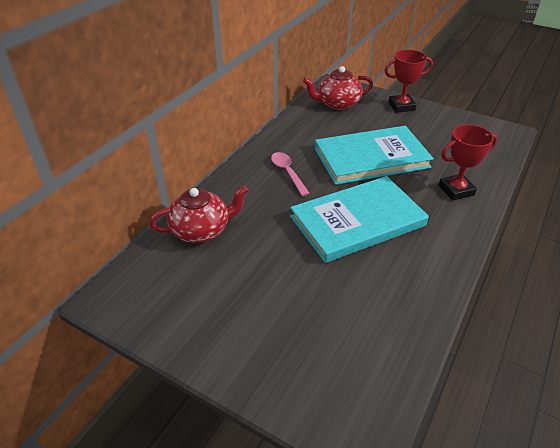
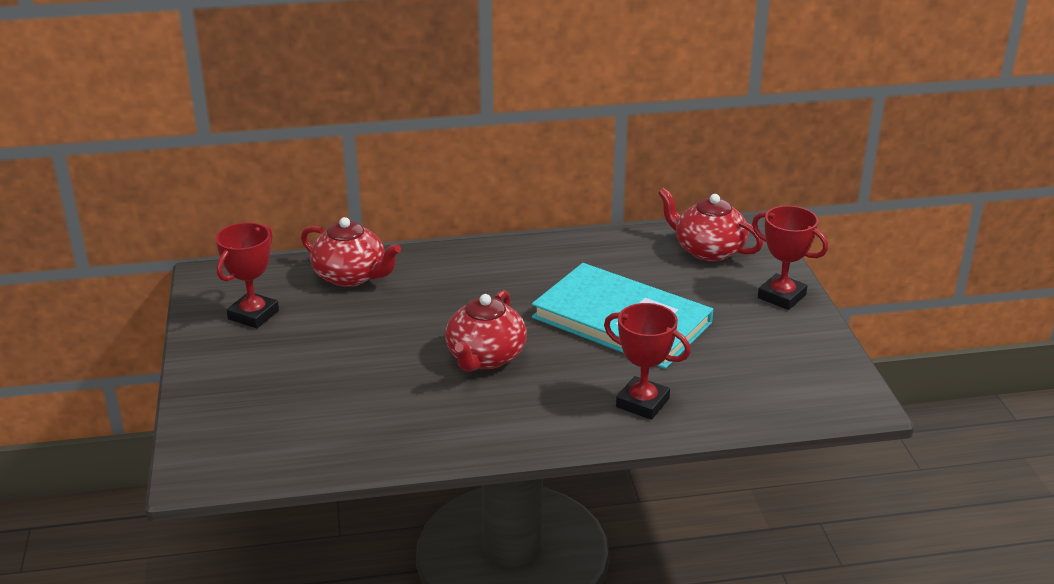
camera: 50 degrees right, 10 degrees down
pink spoon [271,152,310,196] -> none
turquoise book [290,176,429,263] -> red teapot [445,290,527,372]
none -> red trophy [215,222,279,328]

